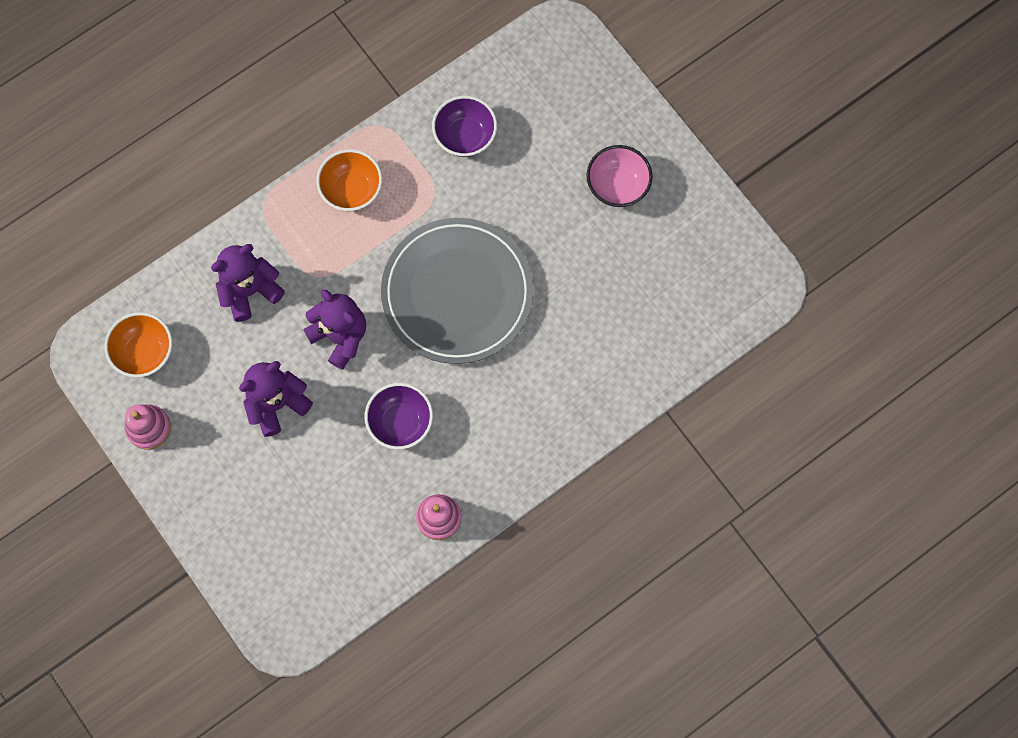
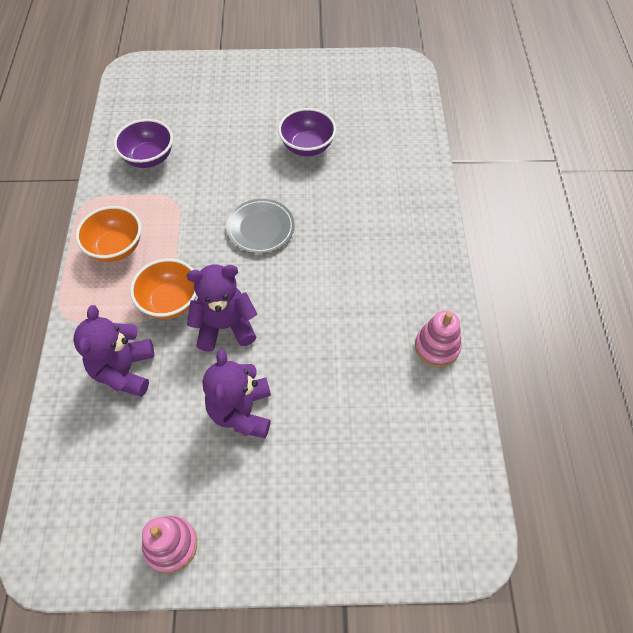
camera: 55 degrees left, 15 degrees down
orange bowl [105,312,172,378] -> orange bowl moved to [130,258,196,319]
purple bowl [365,383,433,450] -> purple bowl moved to [278,108,336,156]
grey plate [381,218,534,364] -> grey plate [226,199,295,254], size x0.48
pink bowl [586,145,653,207] -> none

